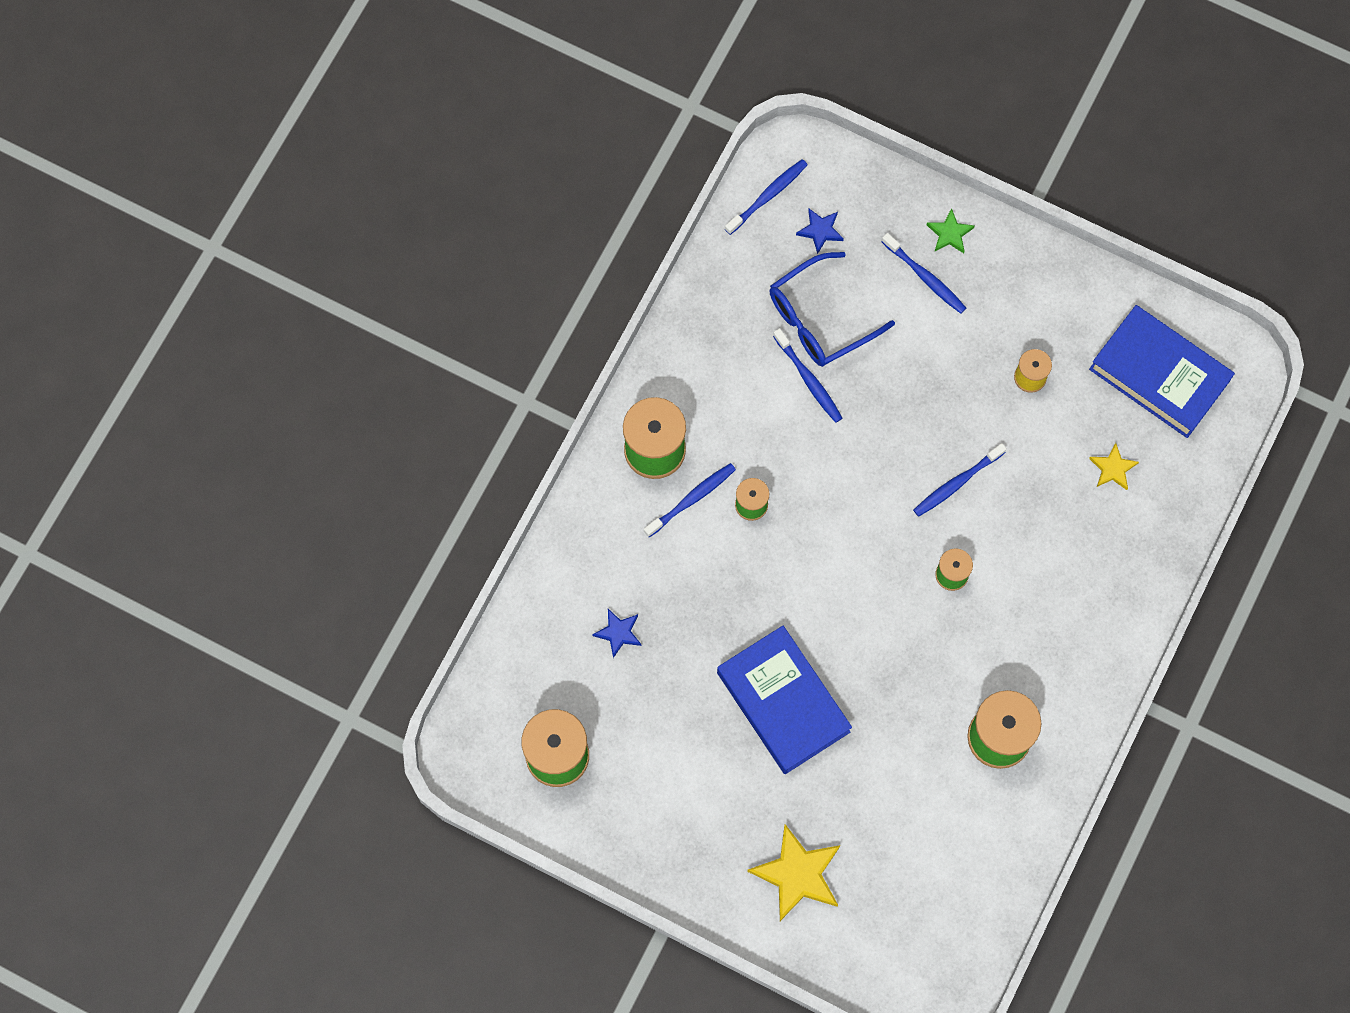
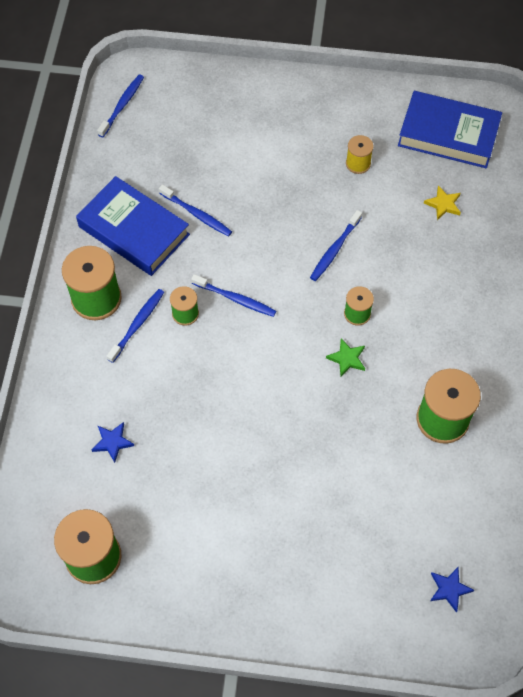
camera: 20 degrees left, 10 degrees down
blue book [717,626,852,774] -> blue book moved to [76,176,190,276]
yellow star [747,824,841,921] -> none
blue glasses [769,252,895,367] -> none
blue star [796,209,844,254] -> blue star moved to [430,567,474,612]
blue toothbrush [882,233,966,314] -> blue toothbrush moved to [191,274,276,317]
green star [927,208,974,253] -> green star moved to [326,338,365,376]

